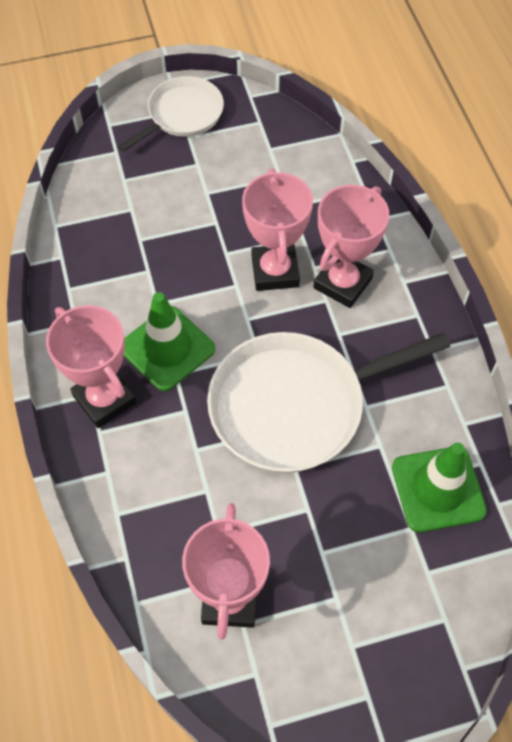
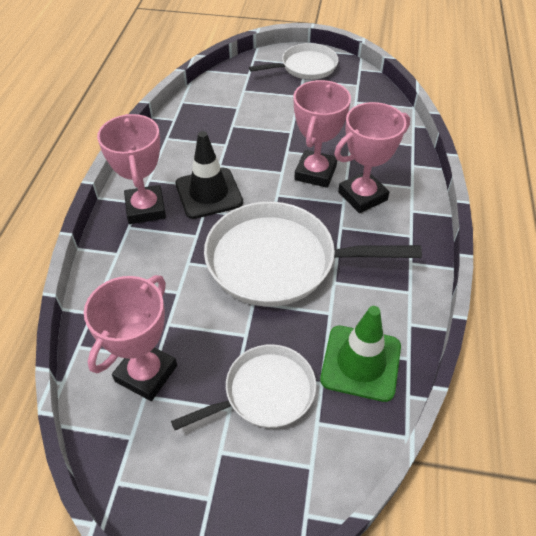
camera: 25 degrees right, 10 degrees down
green traffic cone [124,292,215,391] -> black traffic cone [175,131,243,219]
none -> white pan [171,344,316,430]

